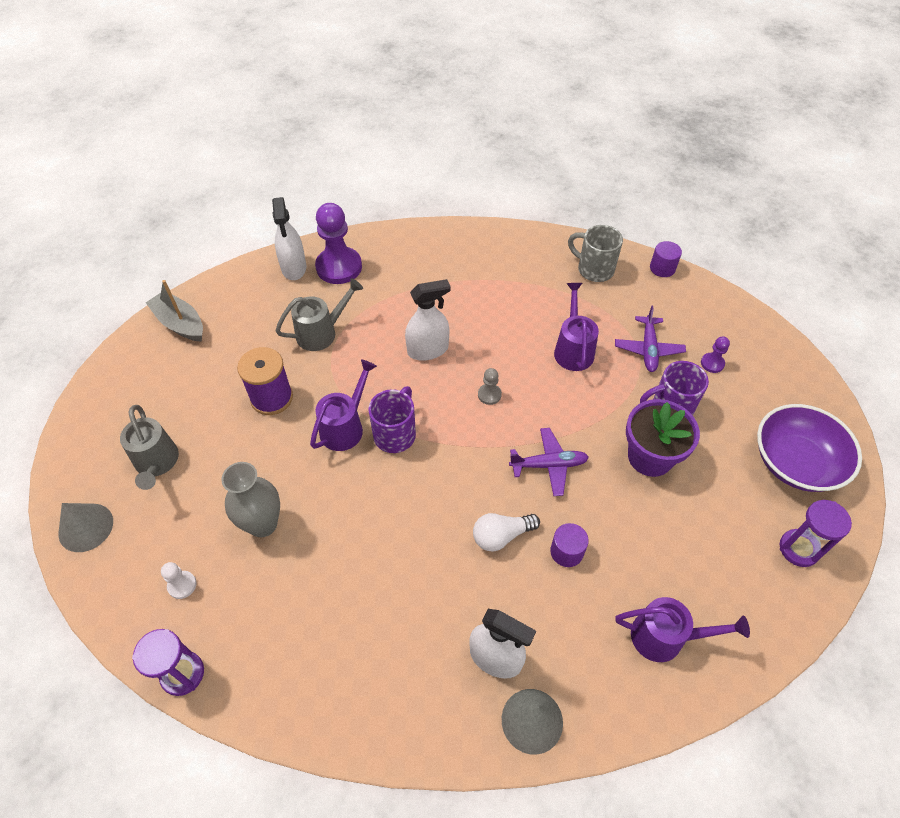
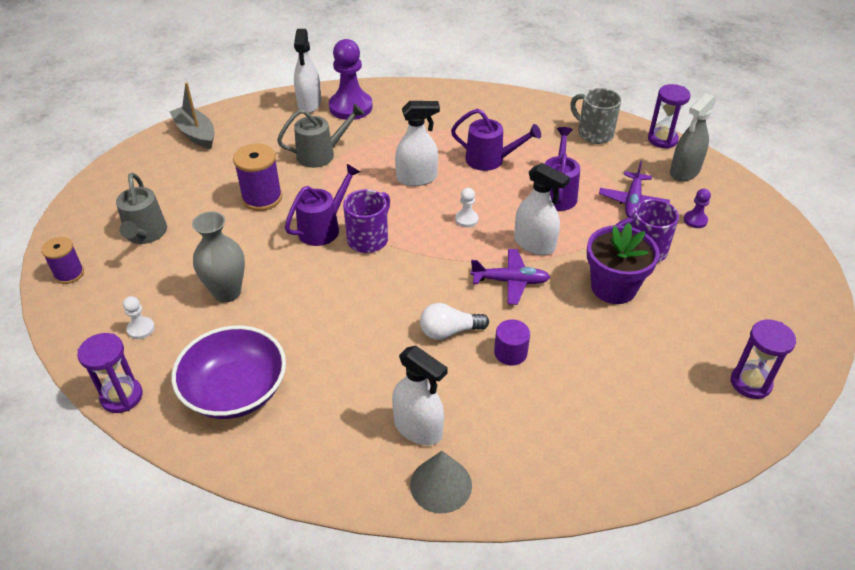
camera: 10 degrees right, 10 degrees down
grey cone [58,503,113,552] -> purple spool [41,237,84,284]
grey pawn [478,368,502,405] -> white pawn [455,188,478,227]
purple watering can [615,597,750,662] -> purple watering can moved to [451,109,541,171]
purple cylinder [650,241,682,277] -> purple hourglass [648,84,691,149]
purple bowl [757,404,862,492] -> purple bowl moved to [172,326,286,419]
none -> white spray bottle [514,163,570,255]
none -> grey spray bottle [670,93,716,181]

